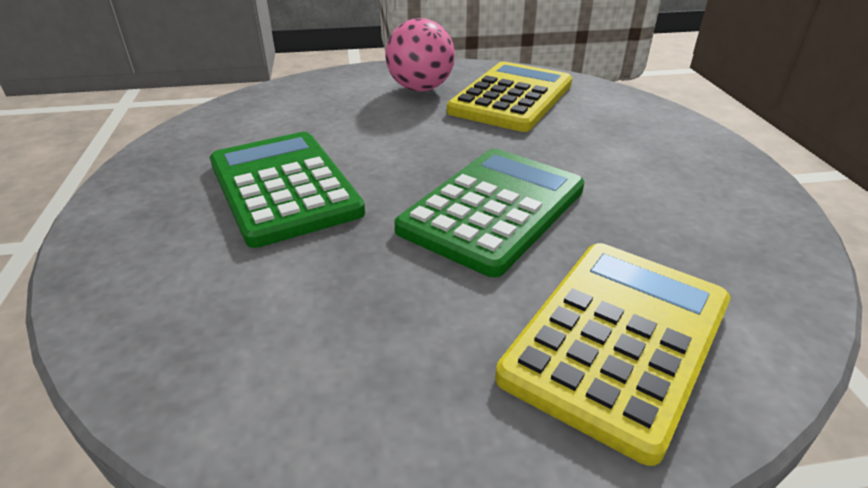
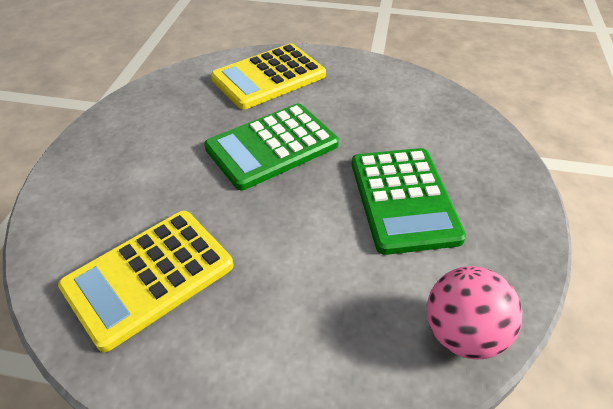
camera: 160 degrees left, 10 degrees up
pink ball [385,18,455,91] -> pink ball moved to [427,266,522,359]

